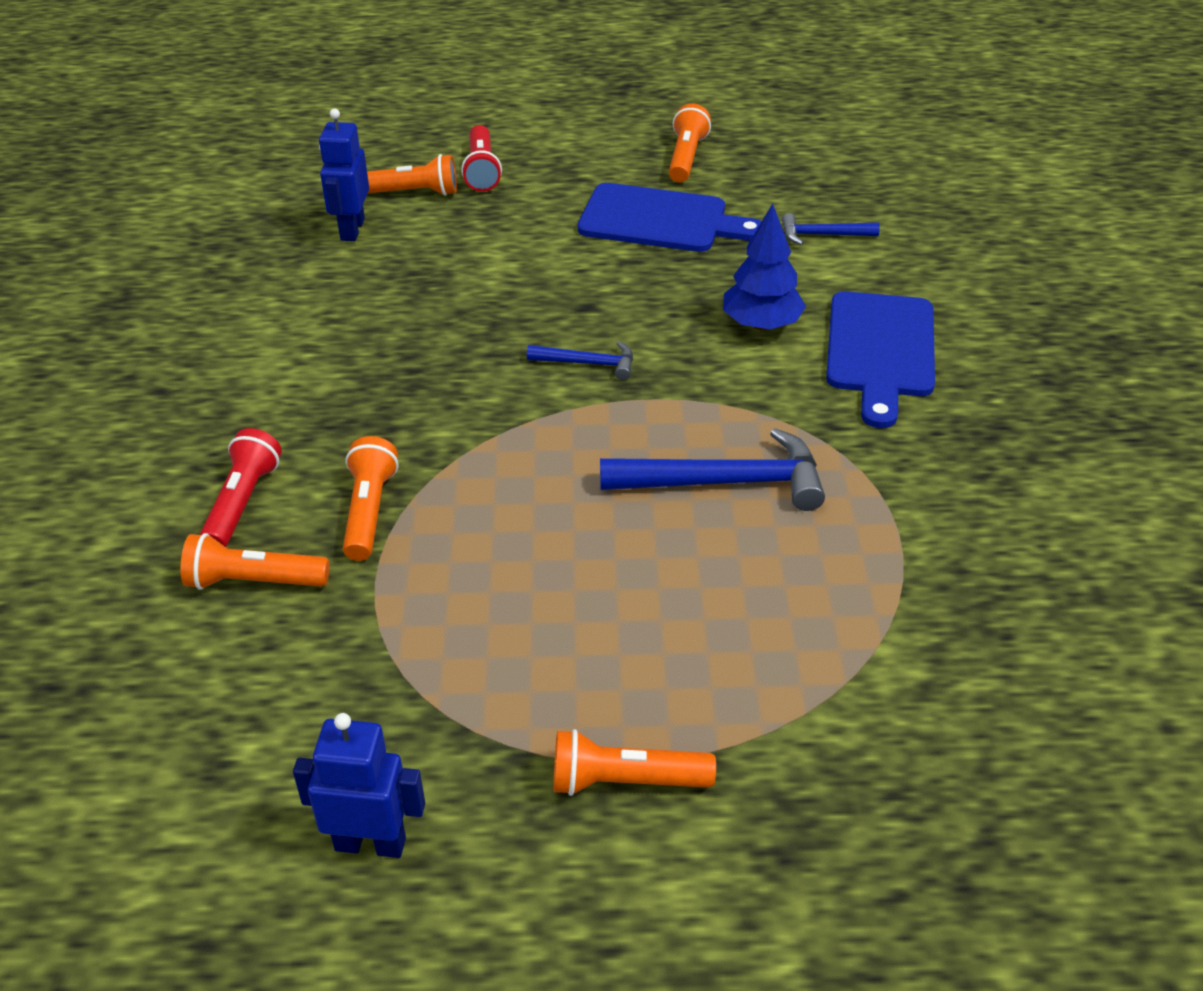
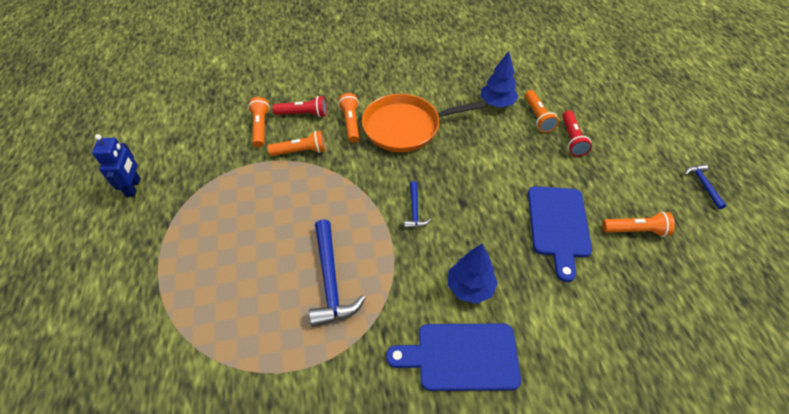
camera: 80 degrees right, 10 degrees up
blue robot [319,108,369,241] -> blue tree [481,51,518,108]
red flashlight [461,125,502,192] -> red flashlight turned 75 degrees counterclockwise [562,110,592,157]
orange flashlight [553,729,716,796] -> orange flashlight moved to [338,93,359,143]
blue hammer [782,213,880,245] -> blue hammer moved to [685,164,727,209]
none -> orange pan [362,94,485,152]

